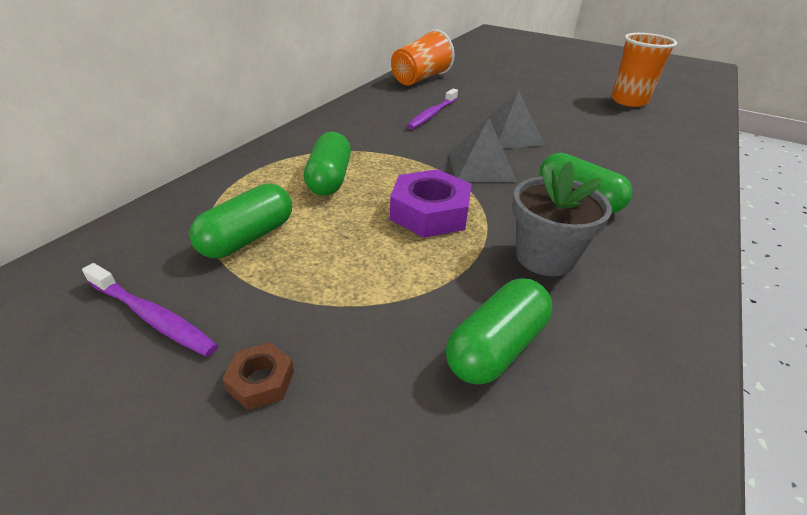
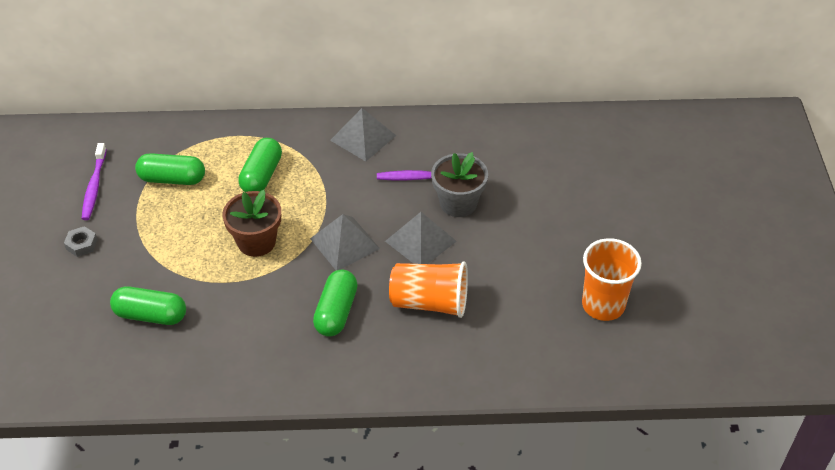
camera: 60 degrees right, 10 degrees up
brown nut [222,343,294,410] -> grey nut [64,226,98,257]
green capsule [304,132,351,196] -> green capsule turned 45 degrees counterclockwise [238,138,282,192]
purple nut [390,169,472,238] -> brown flower pot [222,190,281,257]
orange cup [391,29,455,86] -> orange cup moved to [389,261,468,318]
grey flower pot [512,161,612,276] -> grey flower pot moved to [431,152,488,217]
none -> grey pyramid [330,108,396,161]

